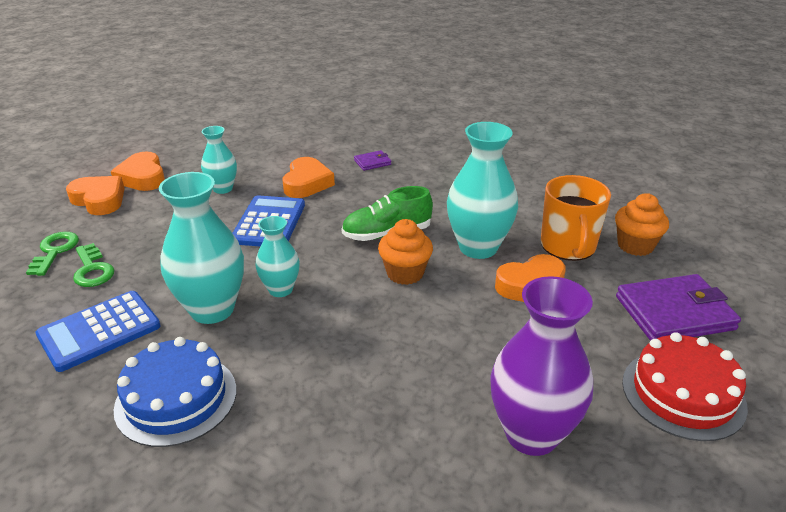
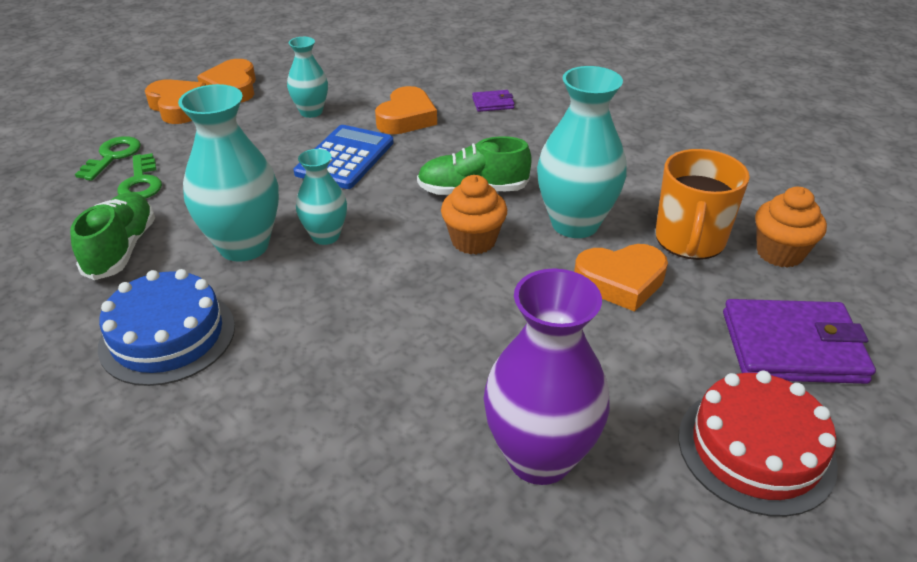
camera: 15 degrees right, 5 degrees up
blue calculator [35,291,161,372] -> green shoe [70,192,155,280]

